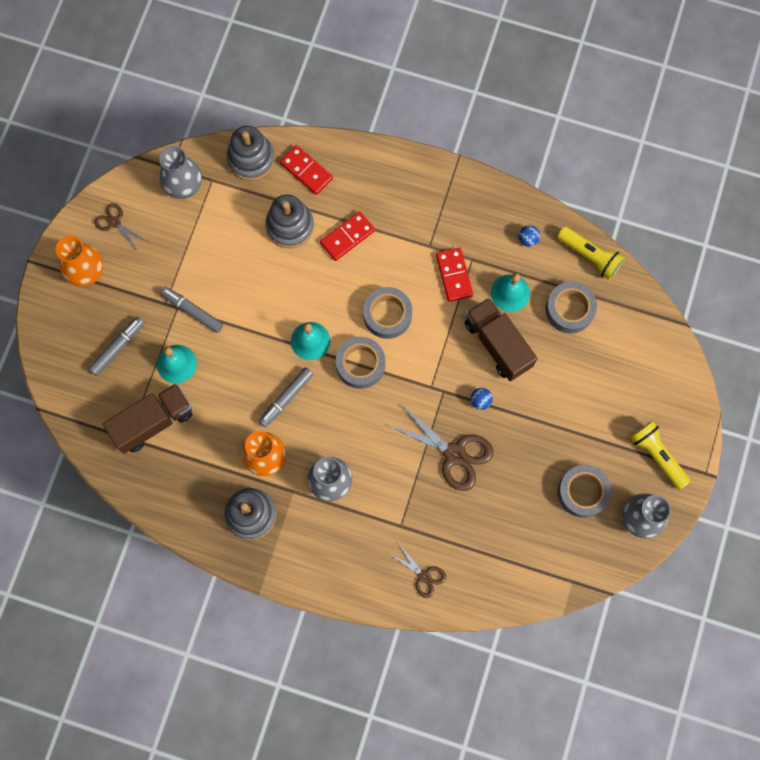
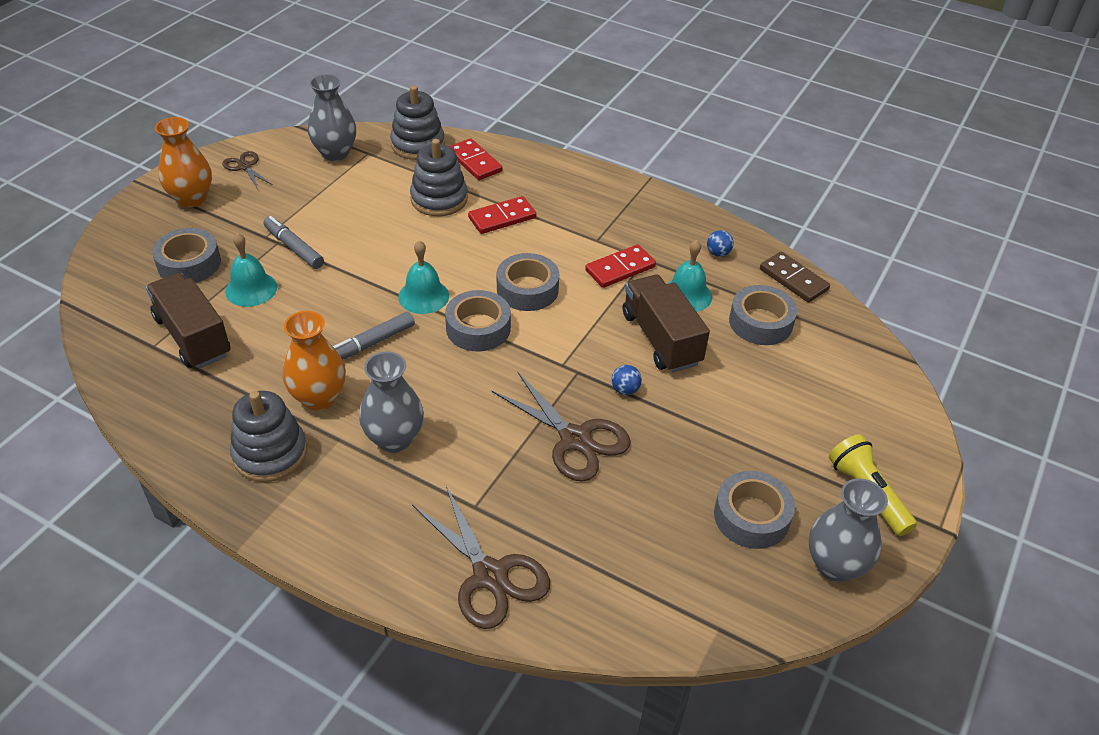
camera: 10 degrees right, 30 degrees down
grey marker [88,317,144,376] -> grey tape [152,228,221,283]
brown truck [103,383,192,454] -> brown truck turned 105 degrees counterclockwise [146,273,231,368]
brown scissors [391,545,446,598] -> brown scissors [412,486,550,629], size x1.81
red domino [436,248,473,302] -> red domino turned 60 degrees clockwise [585,244,656,288]
yellow flashlight [557,226,625,280] -> brown domino [760,251,830,303]

